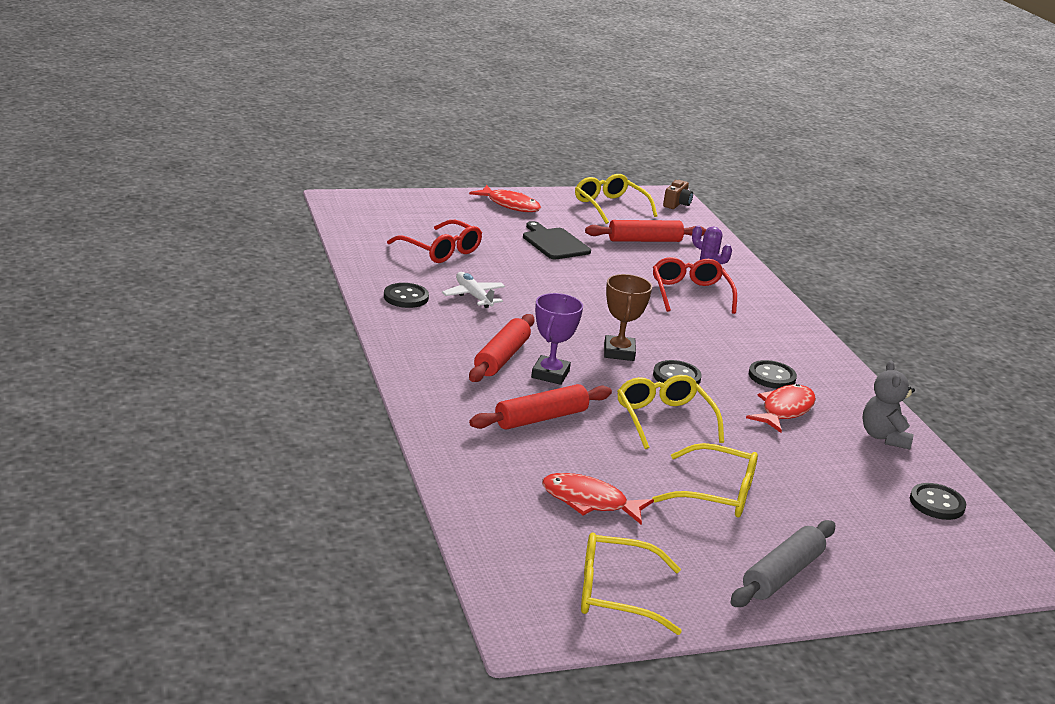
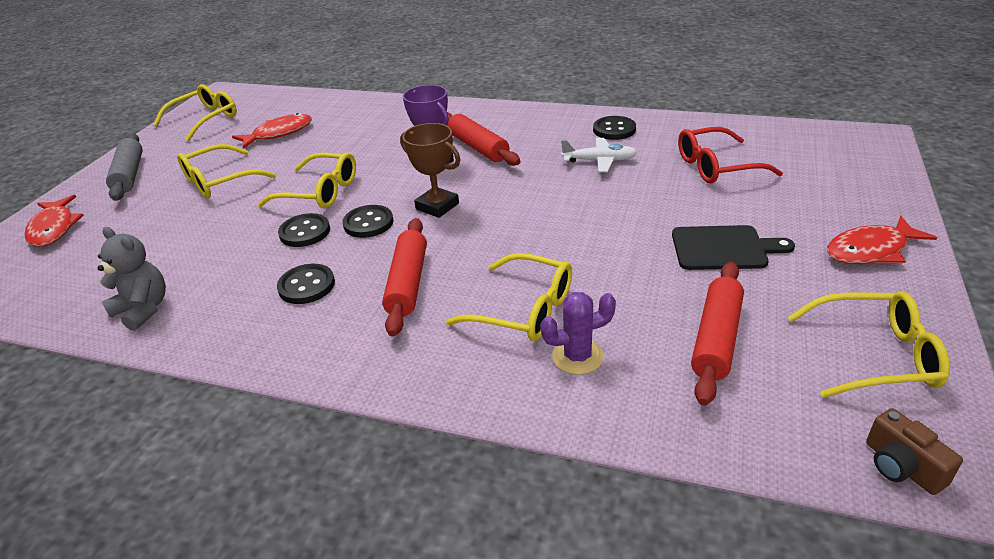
camera: 130 degrees right, 10 degrees up
red rolling pin [469,384,612,430] -> red rolling pin moved to [382,218,427,336]
red glasses [653,257,737,314] -> yellow glasses [446,253,572,341]
red fish [746,384,816,433] -> red fish moved to [25,195,84,247]
black button [910,483,966,520] -> black button moved to [278,213,330,247]

